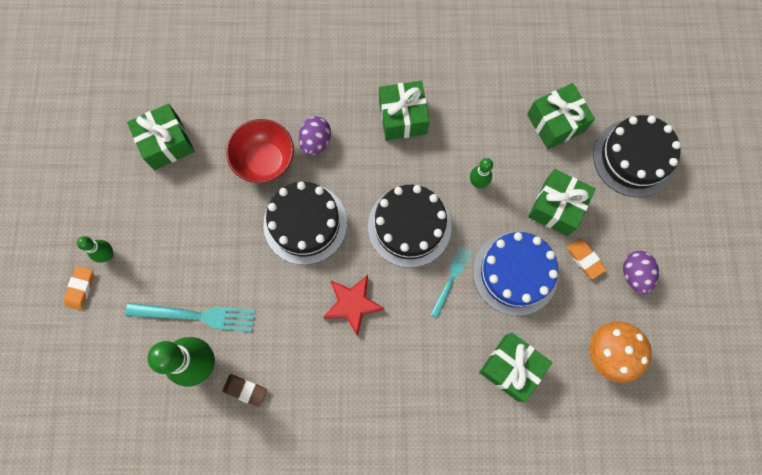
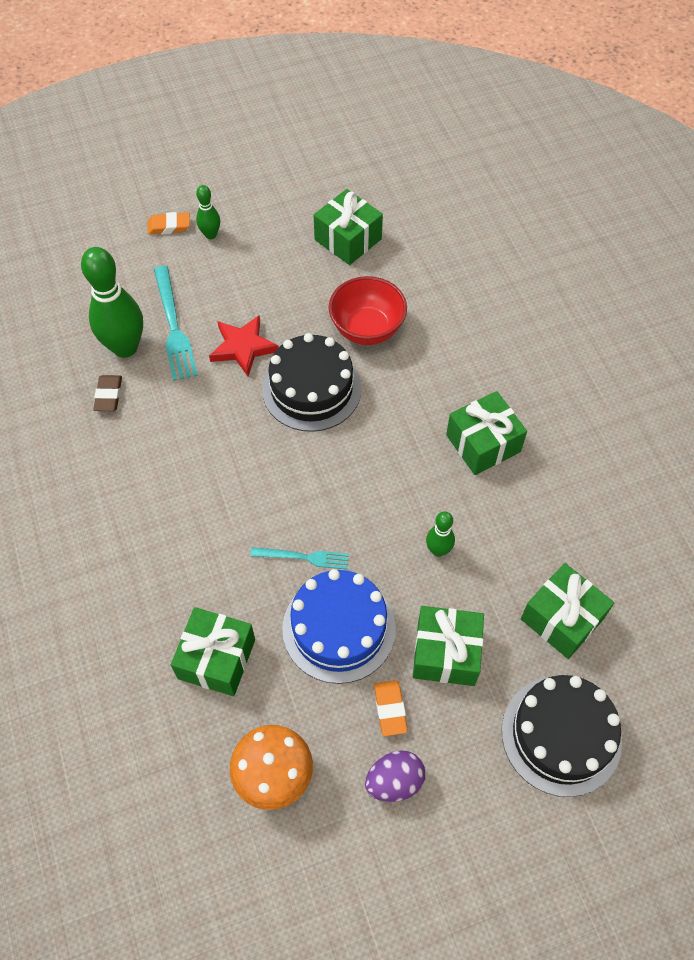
camera: 70 degrees right, 15 degrees down
purple egg [299,116,331,156] -> none
red star [323,275,385,336] -> red star moved to [209,315,279,376]
black cake [368,185,452,268] -> none
orange eraser [566,239,606,279] -> orange eraser turned 45 degrees counterclockwise [374,680,408,736]

